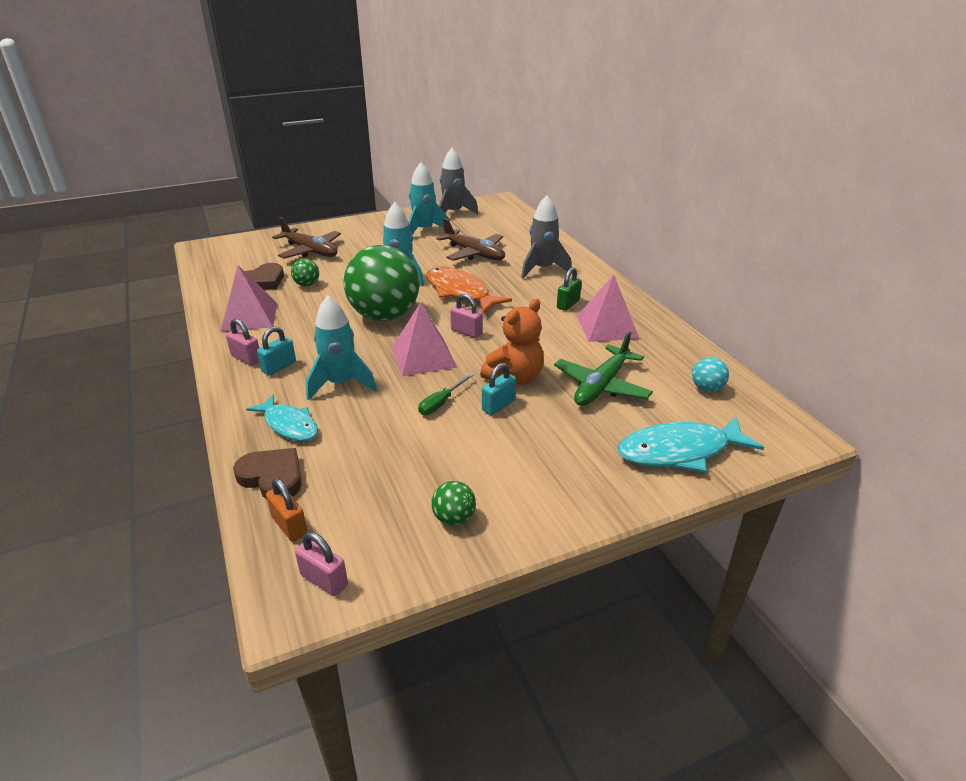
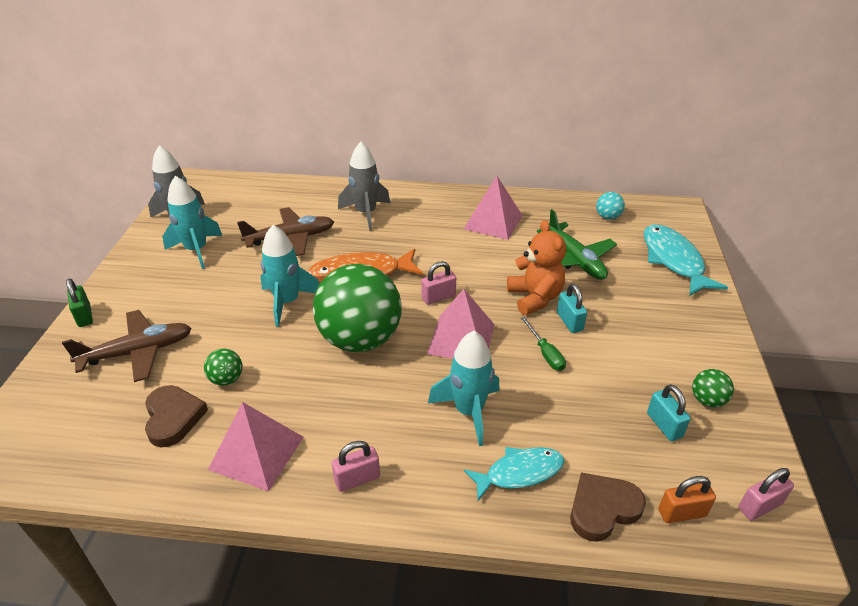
camera: 60 degrees left, 5 degrees up
turquoise padlock [257,326,296,376] -> turquoise padlock moved to [647,384,691,441]
green padlock [557,267,582,311] -> green padlock moved to [66,279,93,327]
turquoise fish [618,416,764,472] -> turquoise fish turned 150 degrees clockwise [644,224,728,296]

